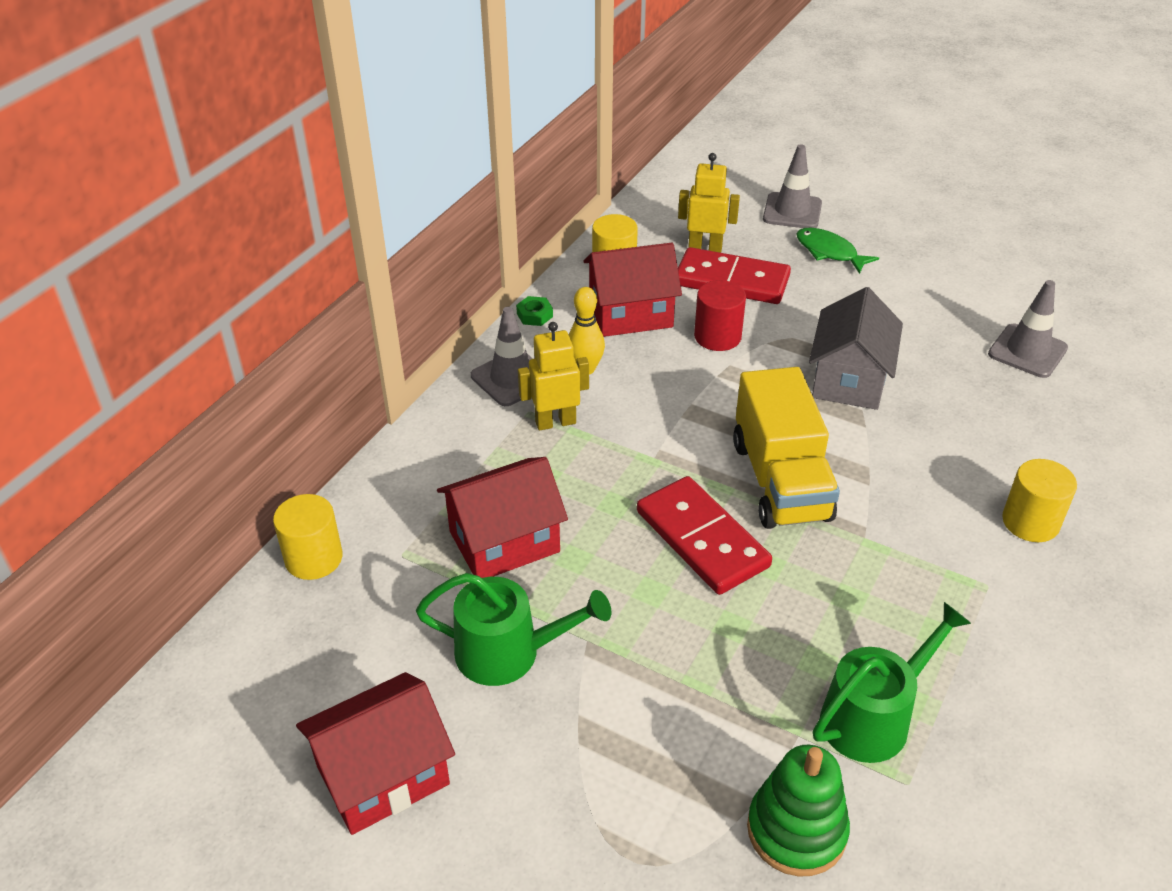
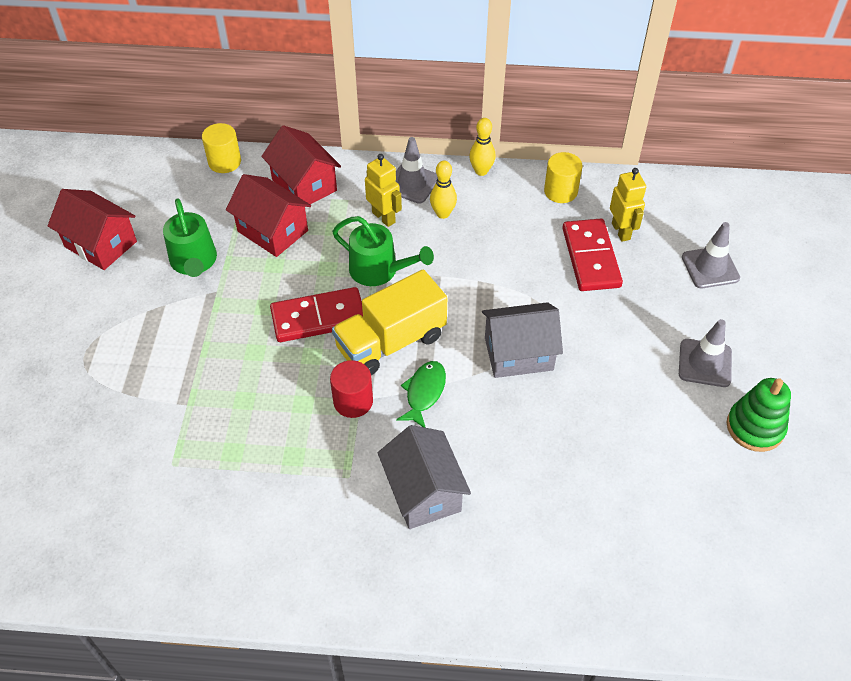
camera: 65 degrees right, 10 degrees up
green nut [516,296,553,326] -> yellow bowling pin [469,118,496,176]
red house [583,243,682,337] -> red house moved to [261,125,341,204]
red domino [637,476,772,595] -> red domino turned 45 degrees clockwise [270,287,363,342]
red cylinder [694,280,746,351] -> red cylinder moved to [330,360,373,418]
green stacking toy [747,745,850,877] -> green stacking toy moved to [727,378,791,452]
green fish [796,228,879,274] -> green fish moved to [396,361,446,428]
green watering can [813,602,971,763] -> green watering can moved to [332,216,434,286]
grey traffic cone [988,280,1068,378] -> grey traffic cone moved to [679,319,732,387]
yellow cylinder [1002,459,1077,542] -> grey house [378,425,471,529]

